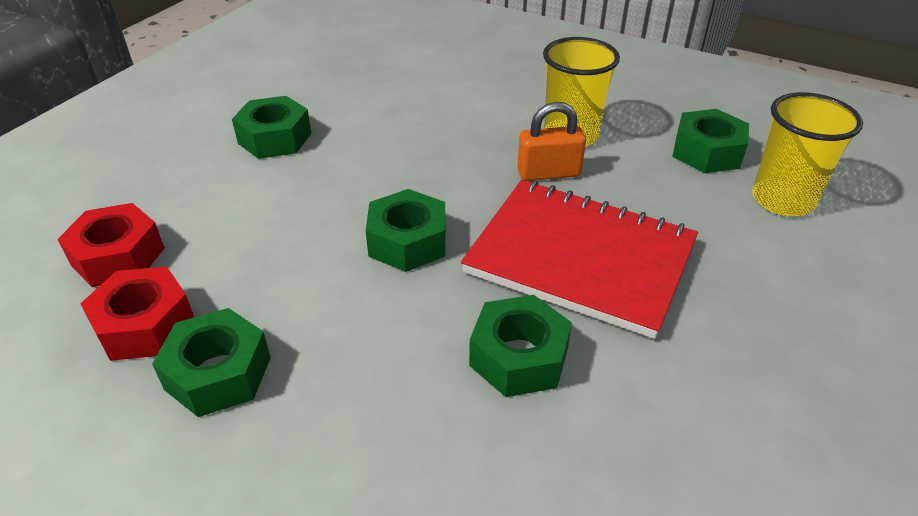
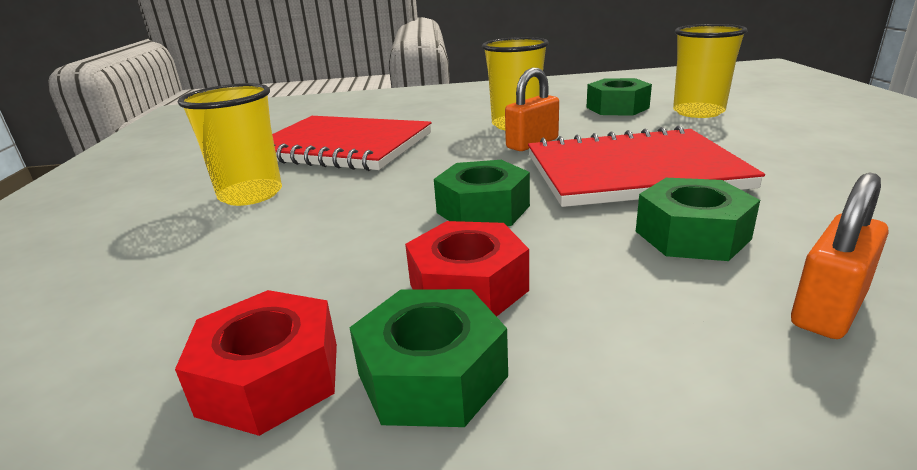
camera: 30 degrees left, 15 degrees down
red nut [58,203,165,287] -> red nut moved to [405,221,529,317]
green nut [232,96,312,159] -> yellow cup [178,83,282,206]
none -> red notebook [272,116,432,171]
none -> orange padlock [791,172,889,339]

